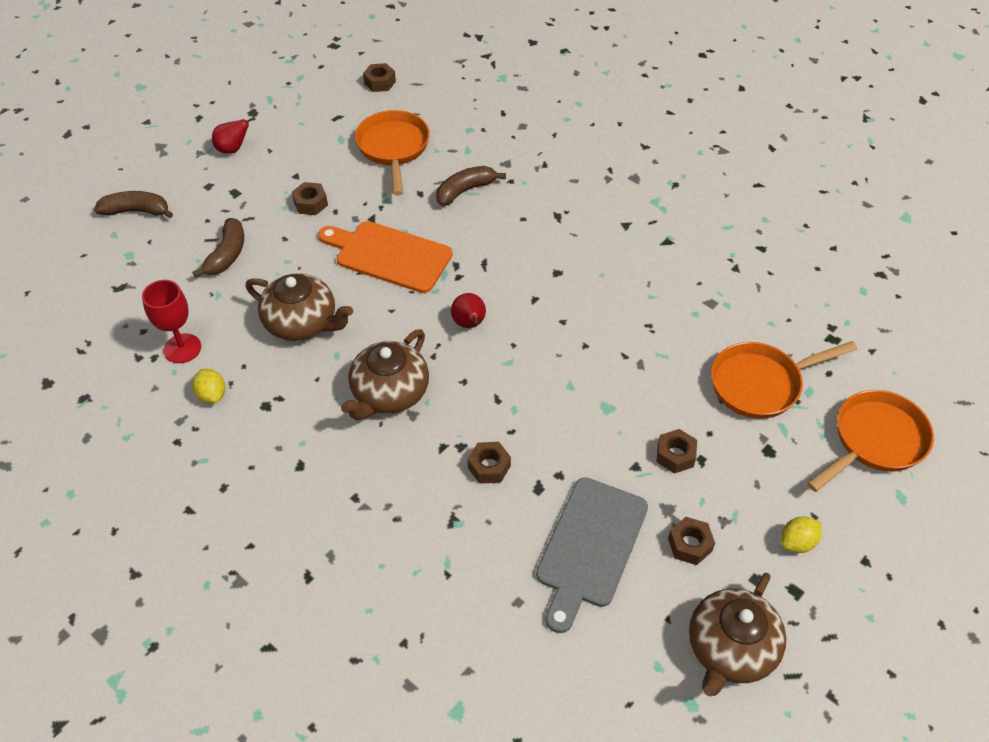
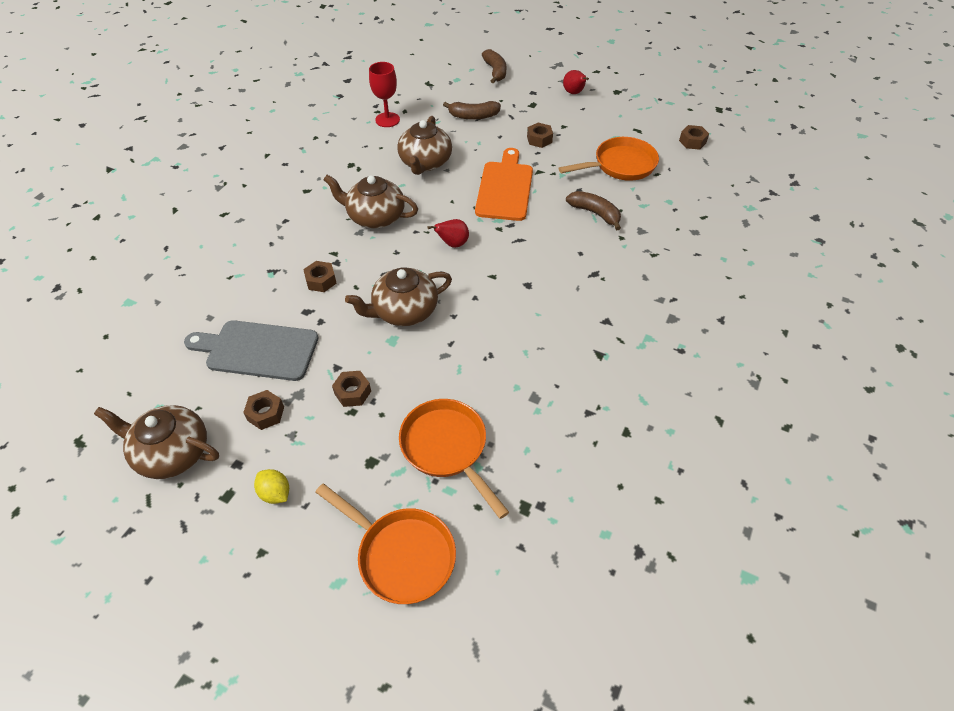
camera: 75 degrees right, 0 degrees up
yellow lemon [192,369,225,403] -> none
none -> brown teapot [345,268,452,326]

